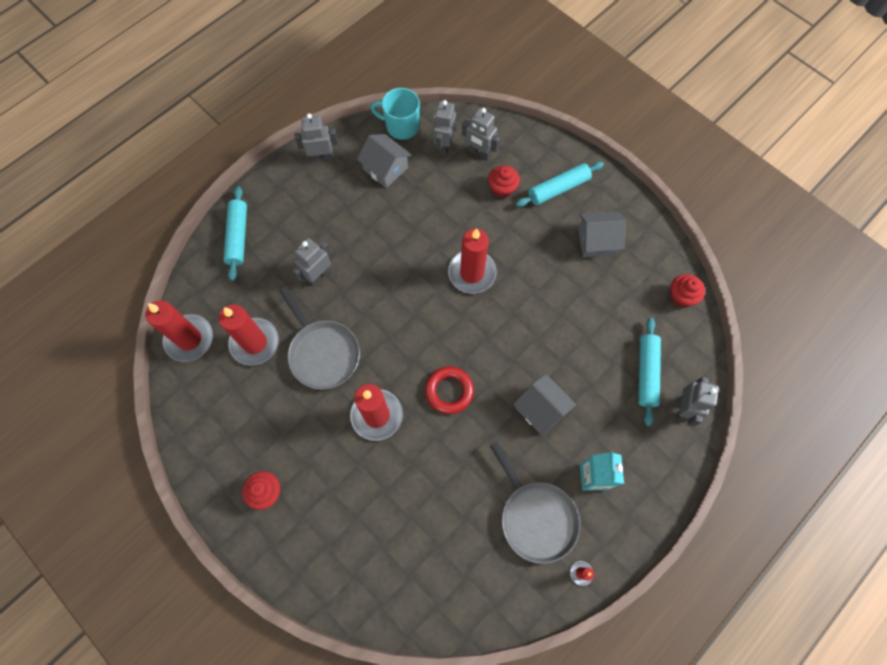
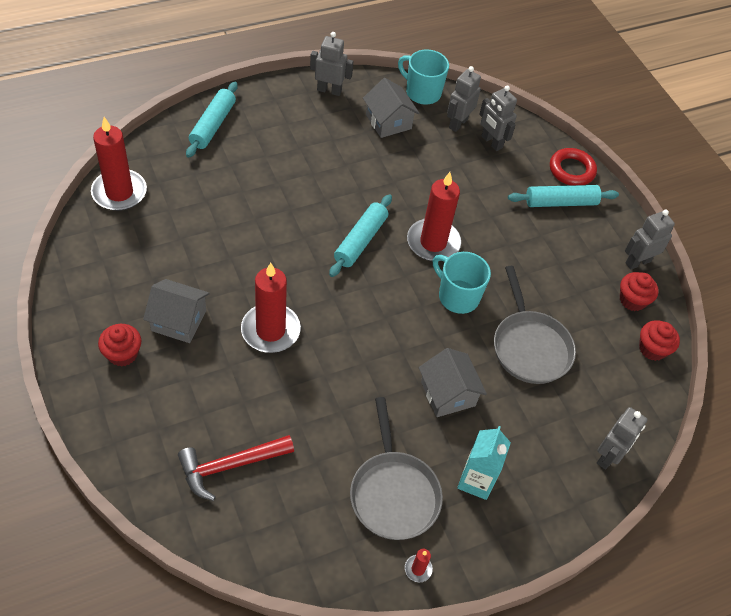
camera: 15 degrees right, 15 degrees down
red candle [218,304,279,366] -> none
grey pan [280,287,360,389] -> grey pan moved to [494,266,576,384]
grey robot [292,238,331,286] -> grey robot moved to [625,210,675,270]
red ring [425,366,474,414] -> red ring moved to [550,148,597,186]
red cupcake [488,165,520,199] -> red cupcake moved to [620,272,659,311]
grey house [578,211,626,257] -> grey house moved to [143,279,210,343]
turquoise rolling pin [638,318,661,426] -> turquoise rolling pin moved to [329,194,392,277]
none -> red hammer [178,435,294,501]
none -> turquoise mug [433,252,491,314]

